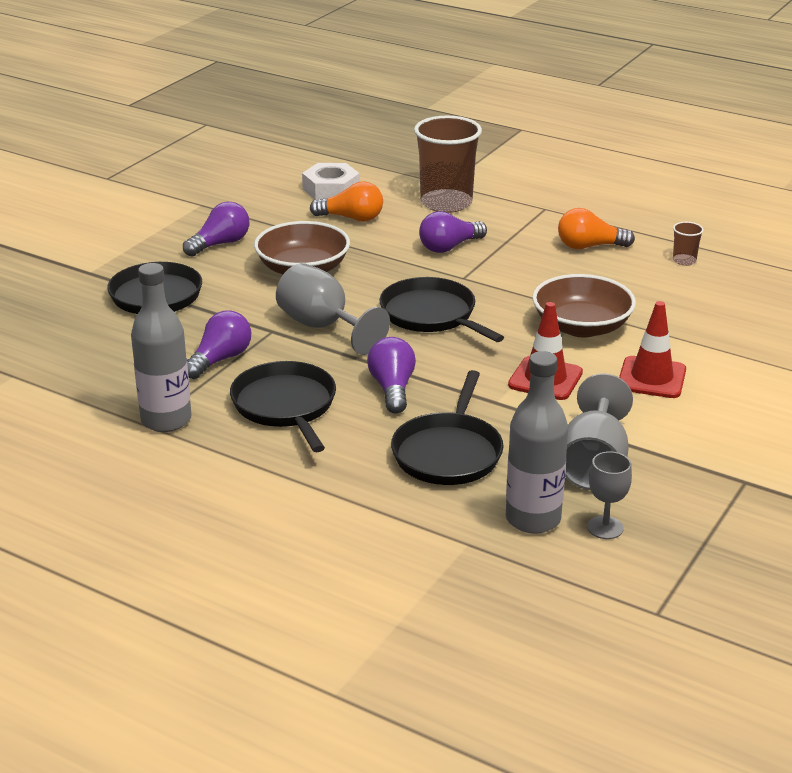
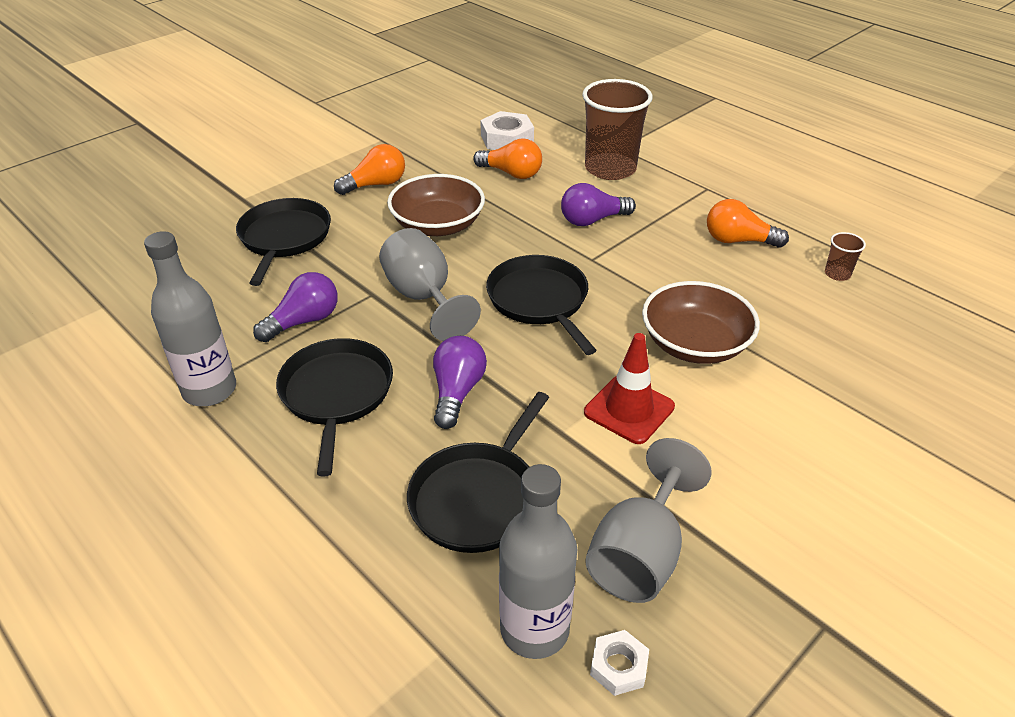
camera: 15 degrees right, 10 degrees up
purple light bulb [183,202,249,257] -> orange light bulb [334,144,405,195]
grey goblet [587,451,632,539] -> white nut [590,630,649,696]
red traffic cone [619,301,686,398] -> none

